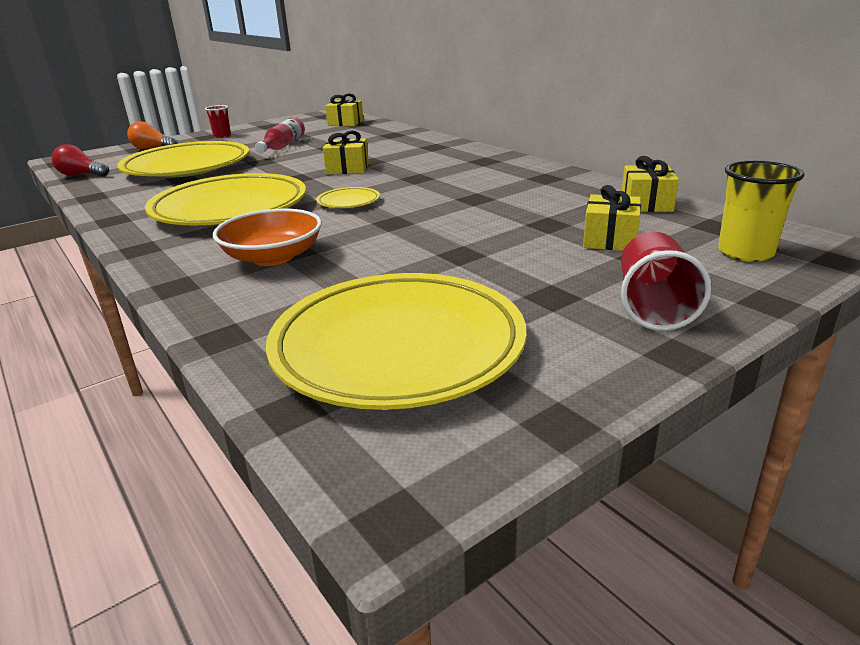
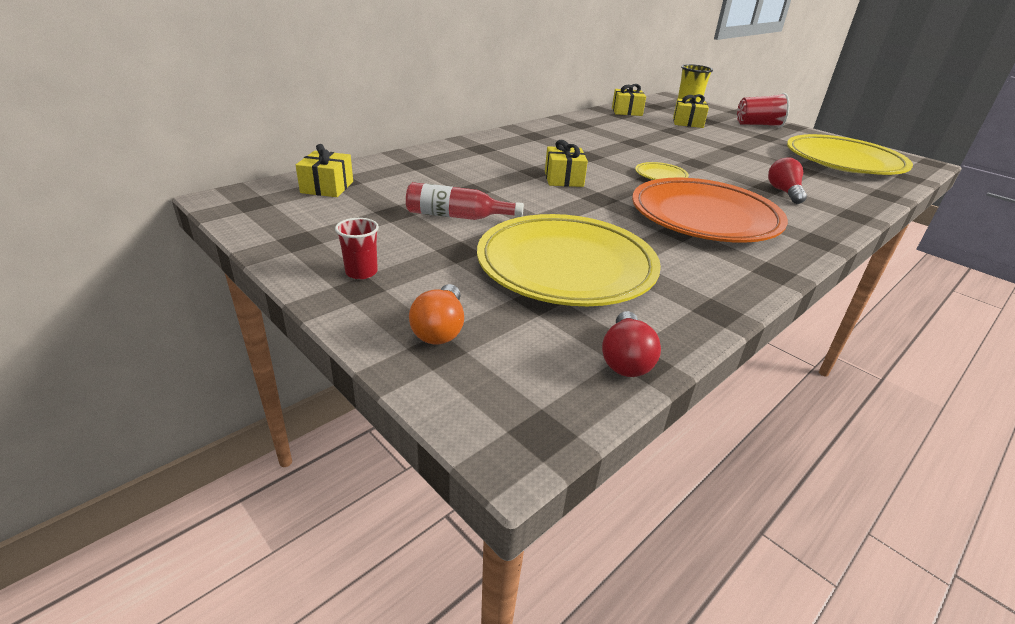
camera: 100 degrees left, 5 degrees up
yellow plate [145,173,306,226] -> orange plate [632,177,788,243]
orange bowl [213,209,322,266] -> red light bulb [768,157,807,204]

